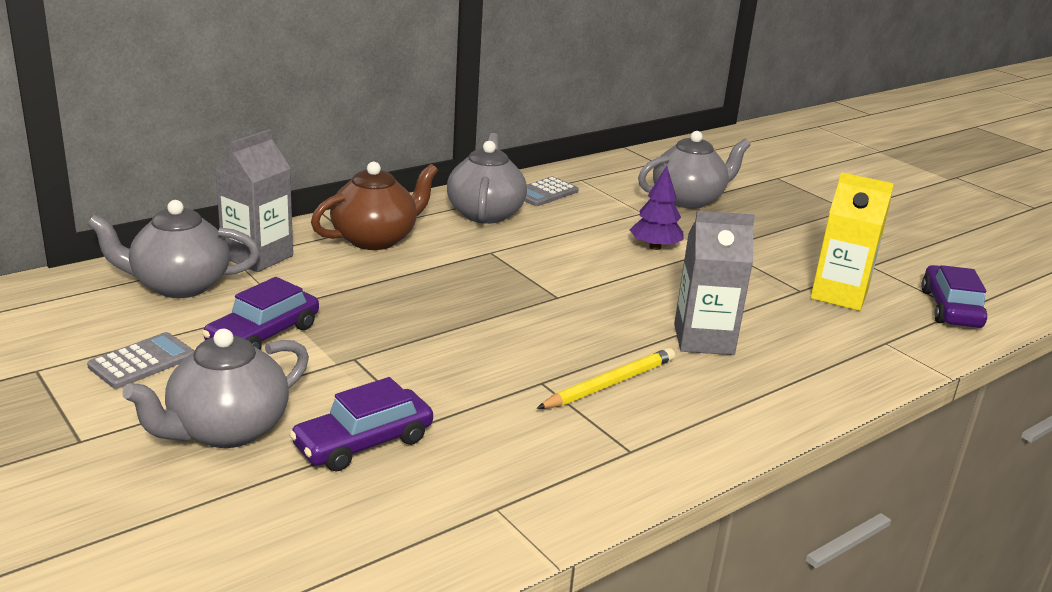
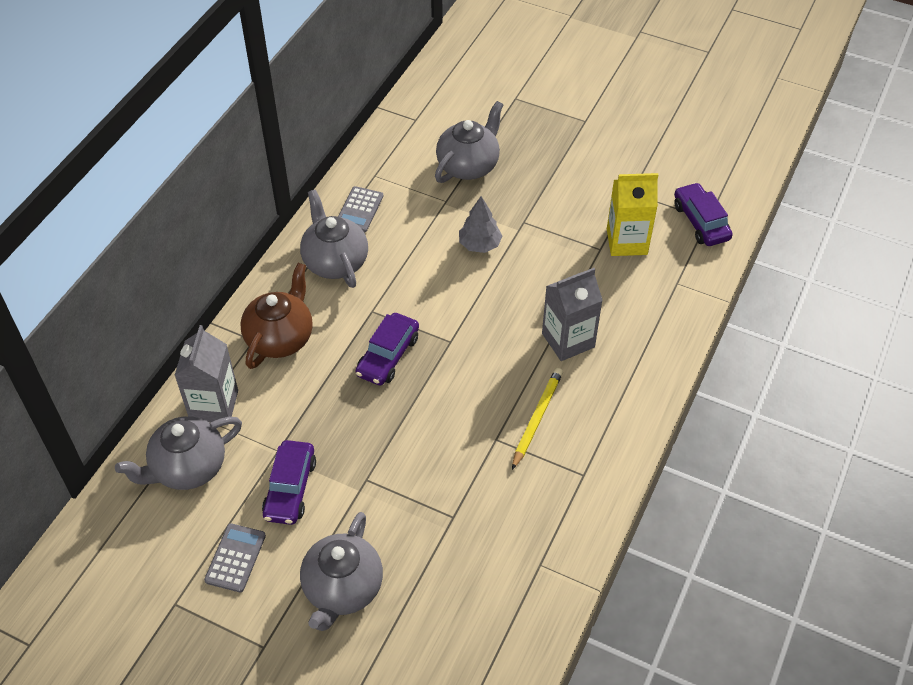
camera: 25 degrees left, 25 degrees up
purple car [289,377,433,472] -> purple car moved to [356,313,419,386]
purple tree [630,166,684,250] -> grey tree [459,196,502,253]

